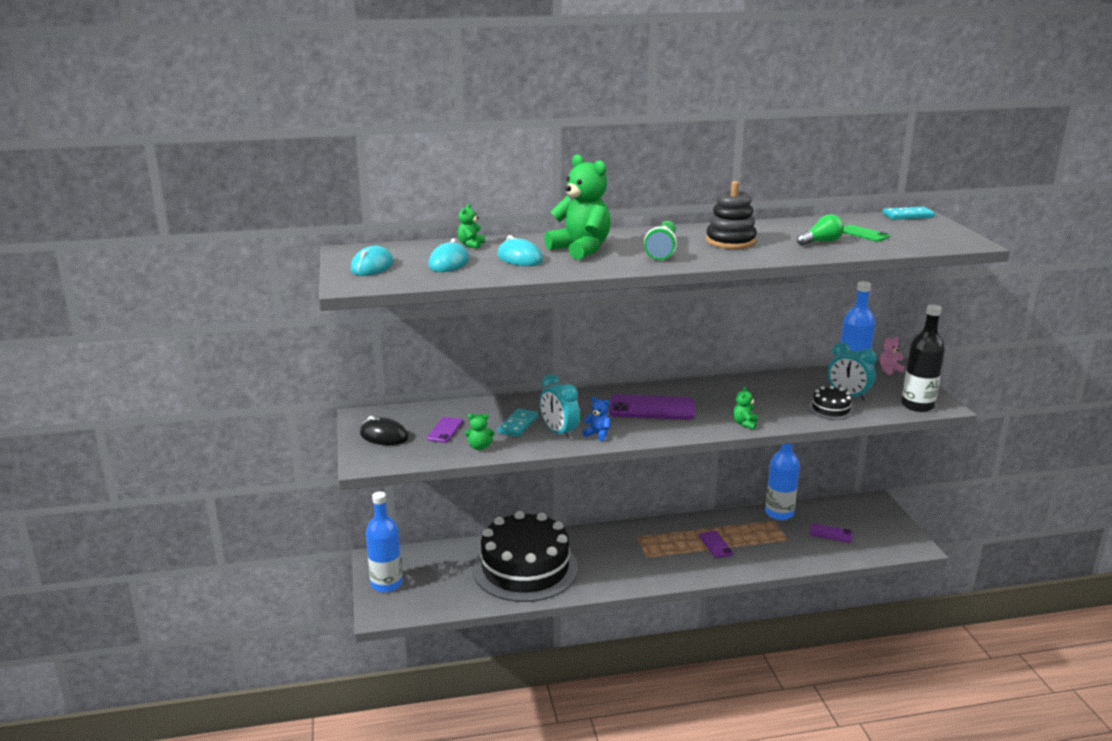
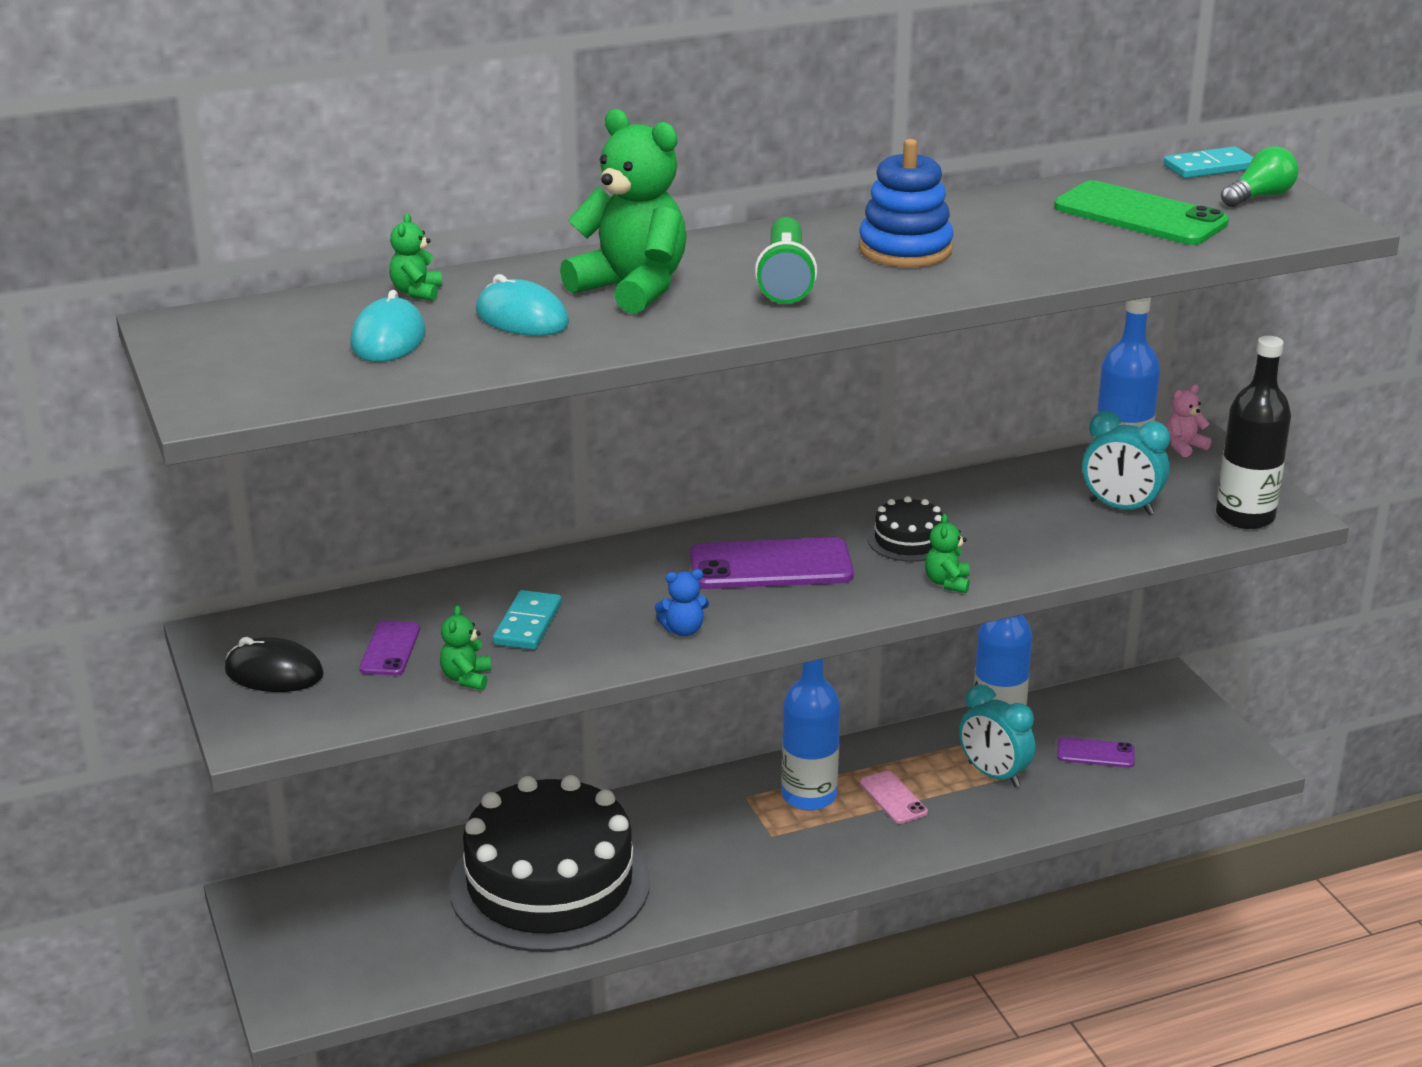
camera: 10 degrees left, 5 degrees up
turquoise mouse [350,246,393,276] -> none
blue bottle [366,491,403,592] -> blue bottle moved to [781,659,840,810]
green teddy bear [465,413,495,450] -> green teddy bear turned 105 degrees clockwise [440,605,491,690]
turquoise clock [540,374,580,440] -> turquoise clock moved to [959,685,1035,787]
blue teddy bear [582,397,610,441] -> blue teddy bear turned 150 degrees clockwise [655,569,709,636]
purple phone [699,531,733,558] -> pink phone [860,771,928,824]
black stacking toy [706,181,757,249] -> blue stacking toy [859,139,953,267]
green light bulb [797,214,844,246] -> green light bulb moved to [1221,146,1299,207]
black cake [808,386,854,420] -> black cake moved to [868,496,943,562]
green phone [843,225,890,241] -> green phone [1054,180,1229,245], size x1.86

